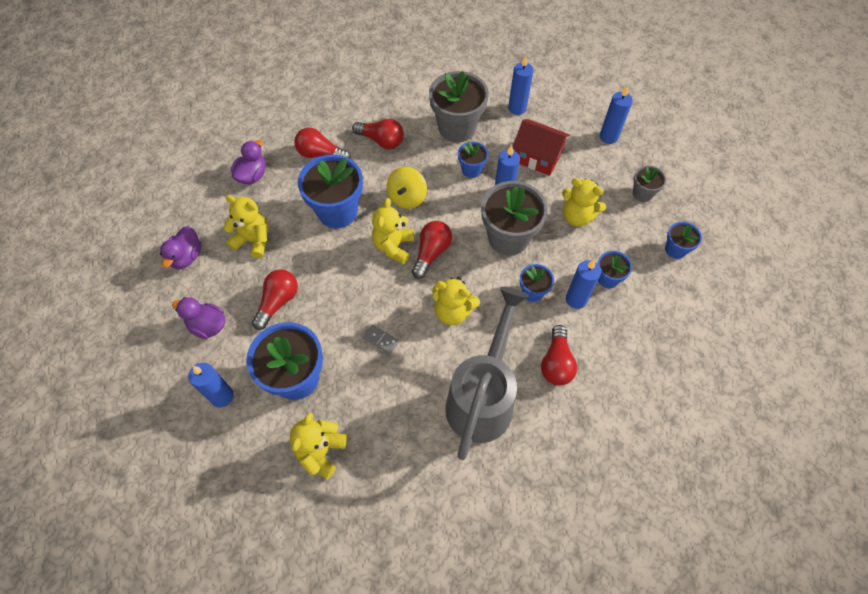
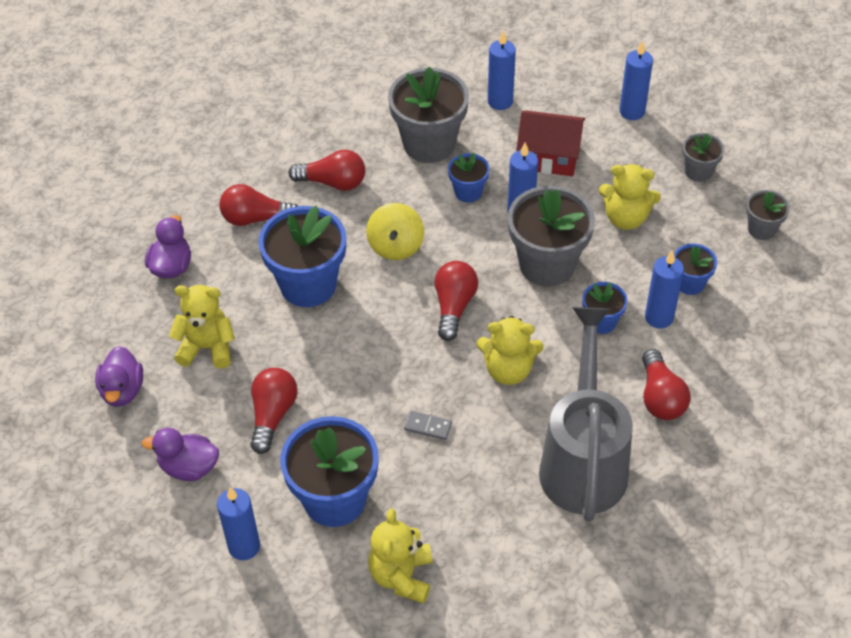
camera: 15 degrees left, 10 degrees down
yellow teddy bear [372,198,414,264] -> none
blue flower pot [665,222,702,259] -> grey flower pot [746,190,790,240]

